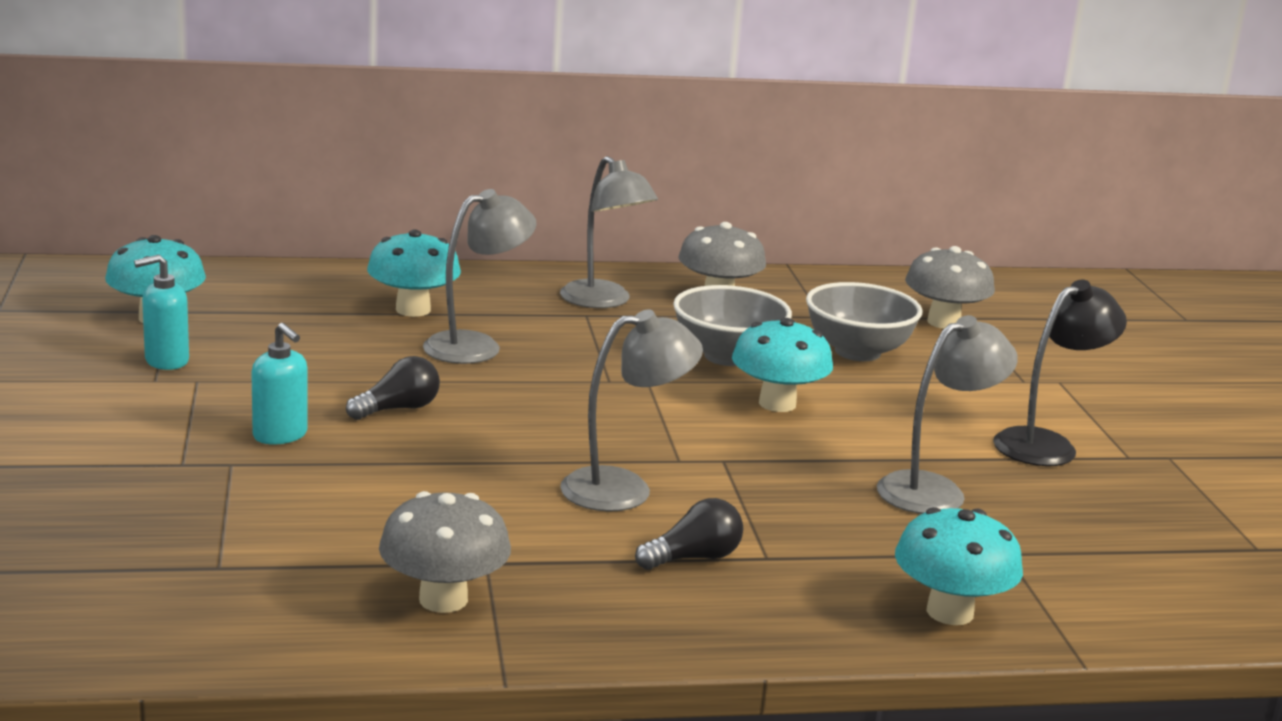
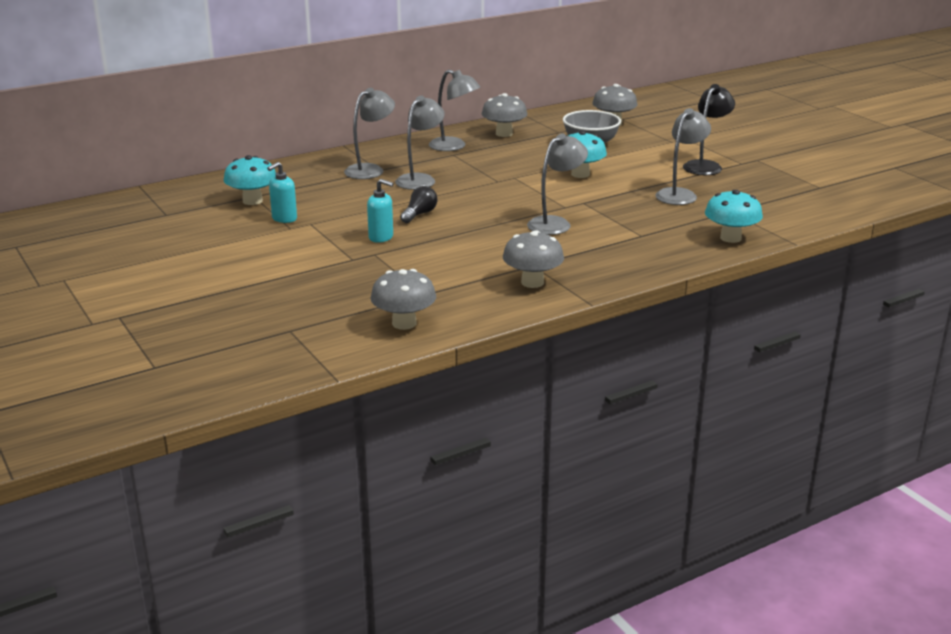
camera: 20 degrees left, 5 degrees up
turquoise mushroom [367,229,461,317] -> grey lamp [344,88,395,179]
black light bulb [635,498,743,570] -> none
grey bowl [673,285,792,366] -> none
none -> grey mushroom [370,269,436,330]

